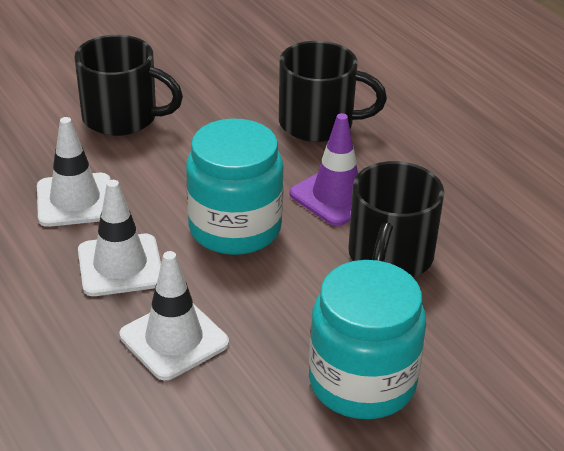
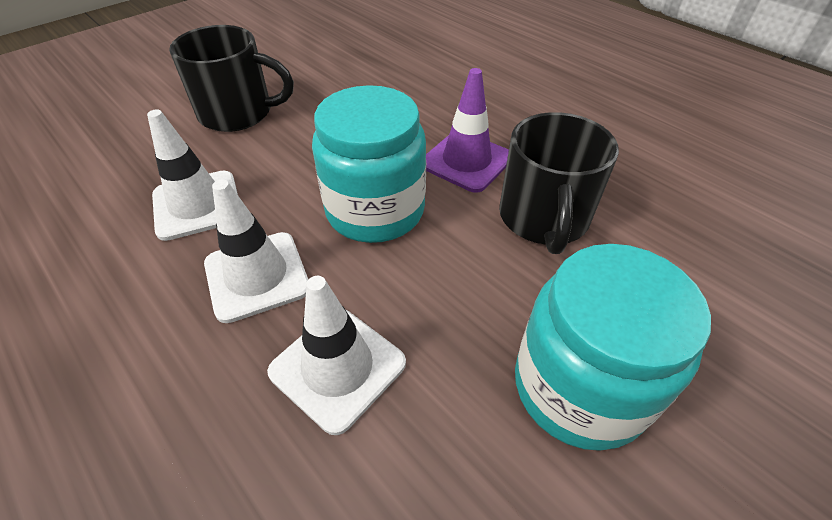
camera: 10 degrees left, 10 degrees up
black mug [279,41,387,142] -> none

